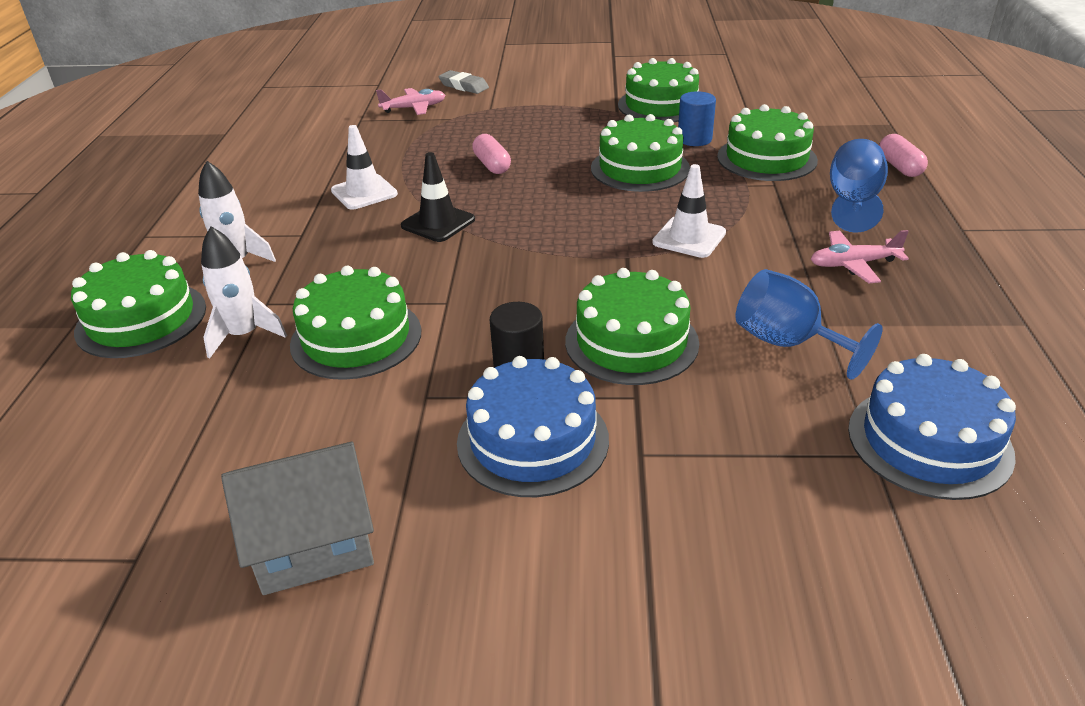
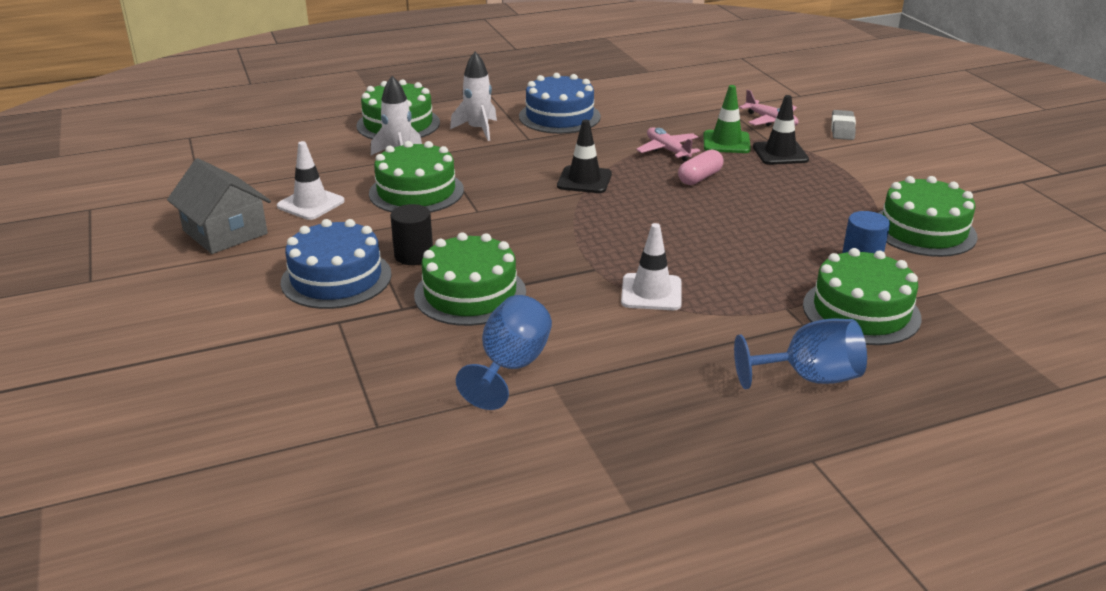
camera: 65 degrees right, 5 degrees down
white traffic cone [331,125,398,210] -> white traffic cone moved to [277,141,345,220]
green cake [591,114,690,192] -> none
pink plane [811,230,909,283] -> pink plane moved to [636,128,700,161]
blue cake [848,354,1016,500] -> blue cake moved to [519,73,601,134]
pink capsule [879,134,928,177] -> none
none -> green traffic cone [704,85,751,153]
none -> black traffic cone [753,95,809,165]

